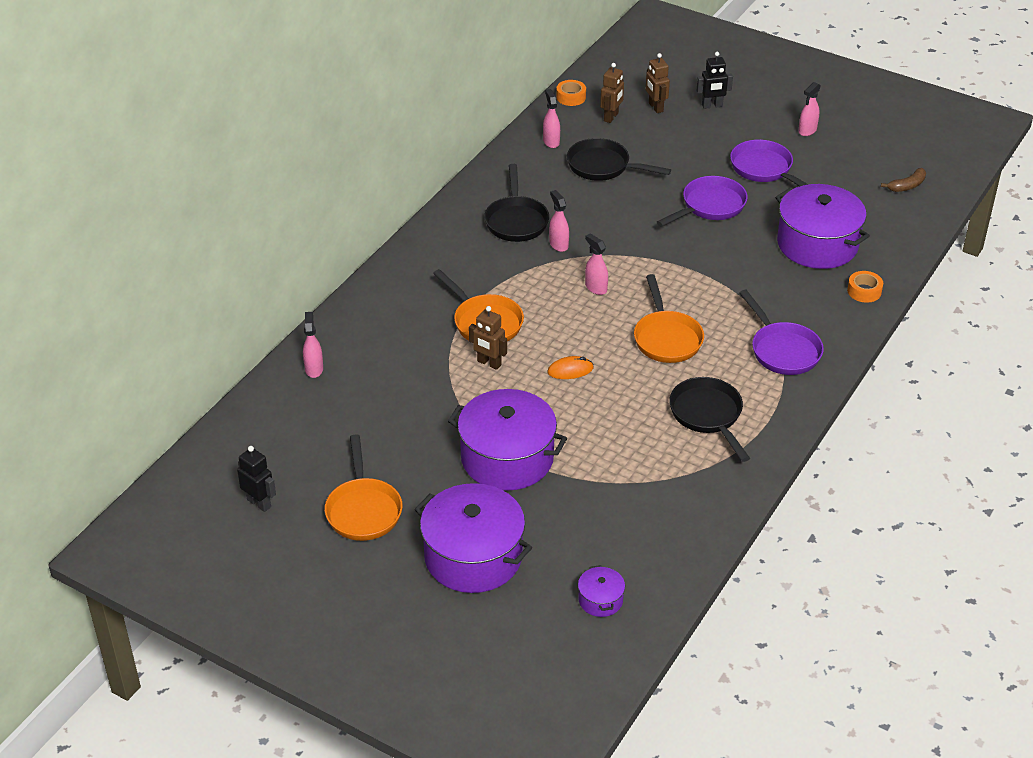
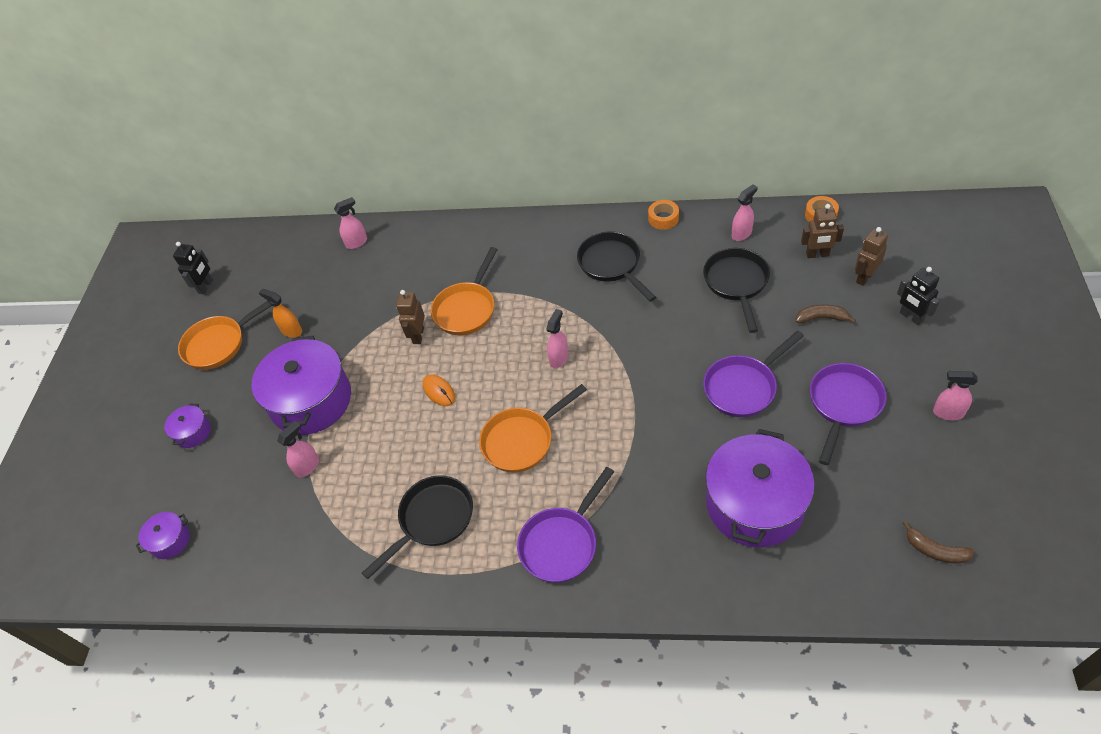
camera: 70 degrees right, 10 degrees up
purple pot [415,483,532,593] -> purple pot [164,403,211,448], size x0.44
black pan [484,164,549,242] -> black pan turned 90 degrees clockwise [577,231,656,302]
pink spray bottle [549,190,569,252] -> pink spray bottle moved to [277,421,319,478]
purple pan [657,176,748,227] -> purple pan turned 120 degrees clockwise [703,331,804,417]
orange tape [847,271,883,303] -> orange tape moved to [648,200,679,230]
none -> orange spray bottle [259,289,302,338]
none -> brown banana [796,304,856,323]

